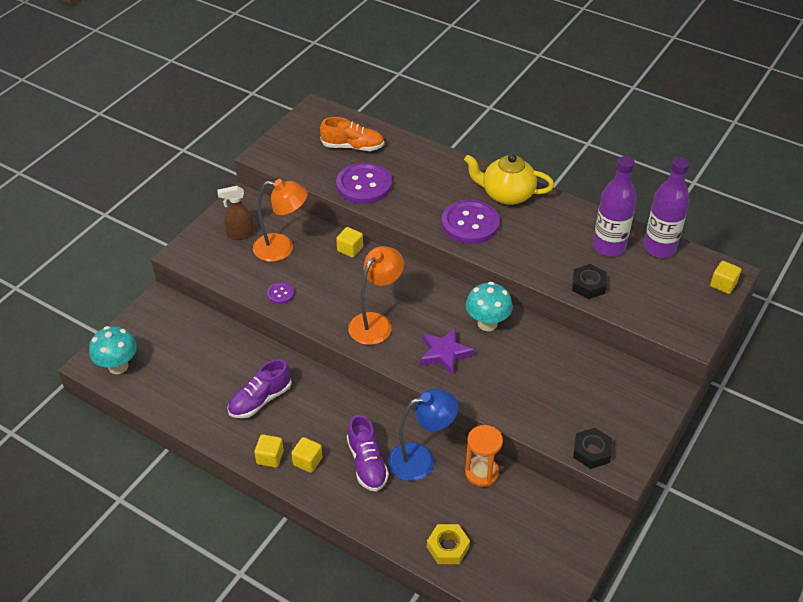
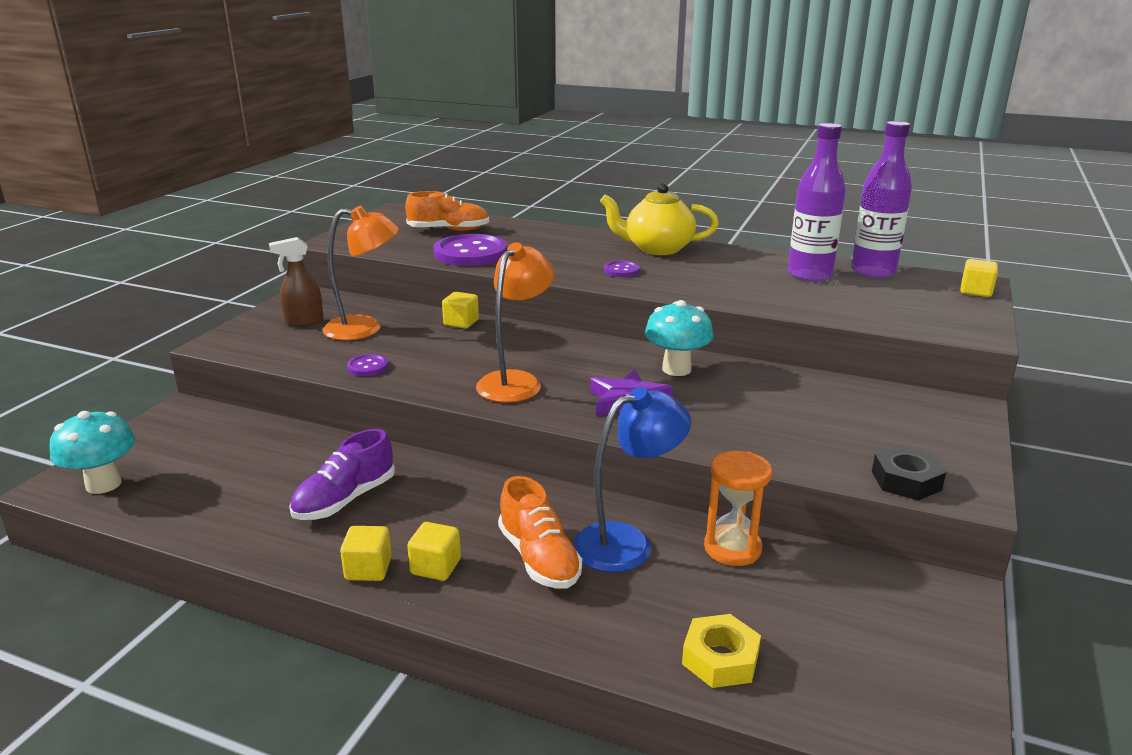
camera: 10 degrees left, 20 degrees down
purple shoe [347,414,389,492] -> orange shoe [498,476,582,589]
purple button [442,200,500,244] -> purple button [604,261,640,277], size x0.46
black nut [572,264,607,299] -> none

